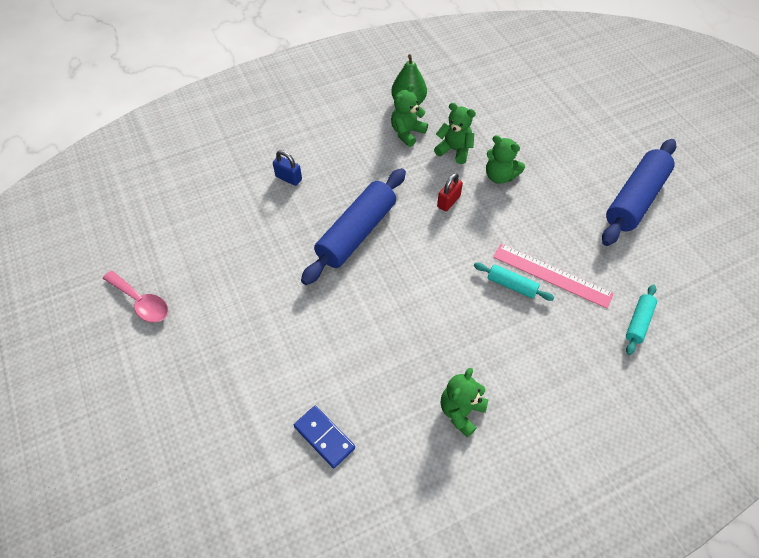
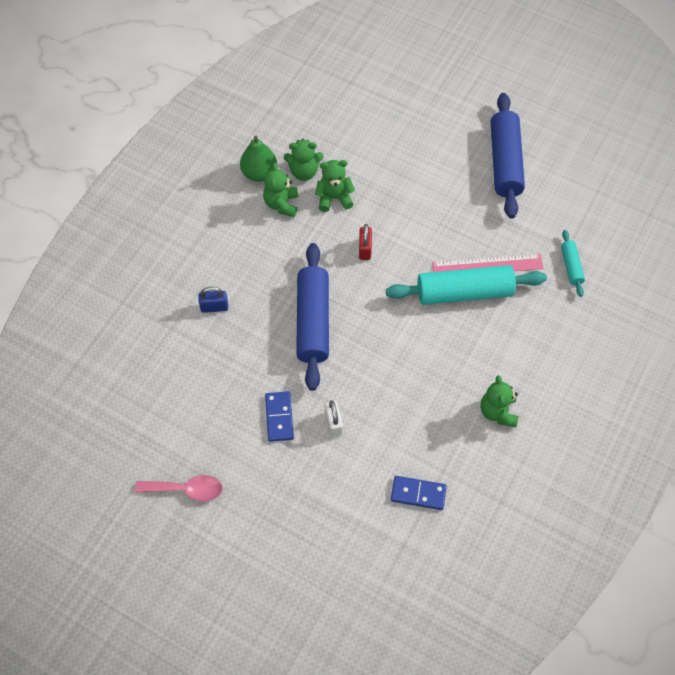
camera: 35 degrees left, 5 degrees up
turquoise rolling pin [474,263,555,301] -> turquoise rolling pin [386,265,547,305], size x2.07
green teddy bear [486,135,525,184] -> green teddy bear moved to [284,139,323,181]
none -> blue domino [265,391,294,442]
none -> white padlock [324,400,343,437]

